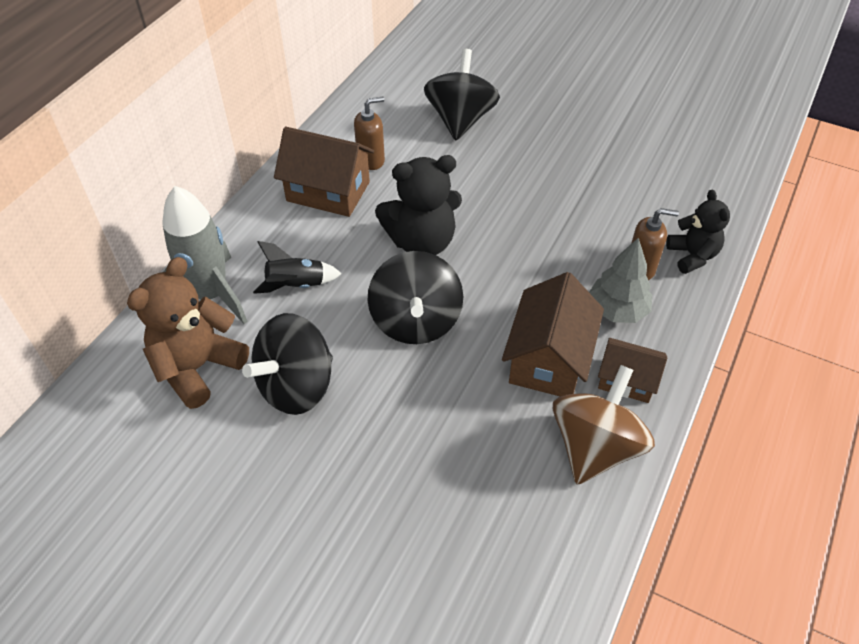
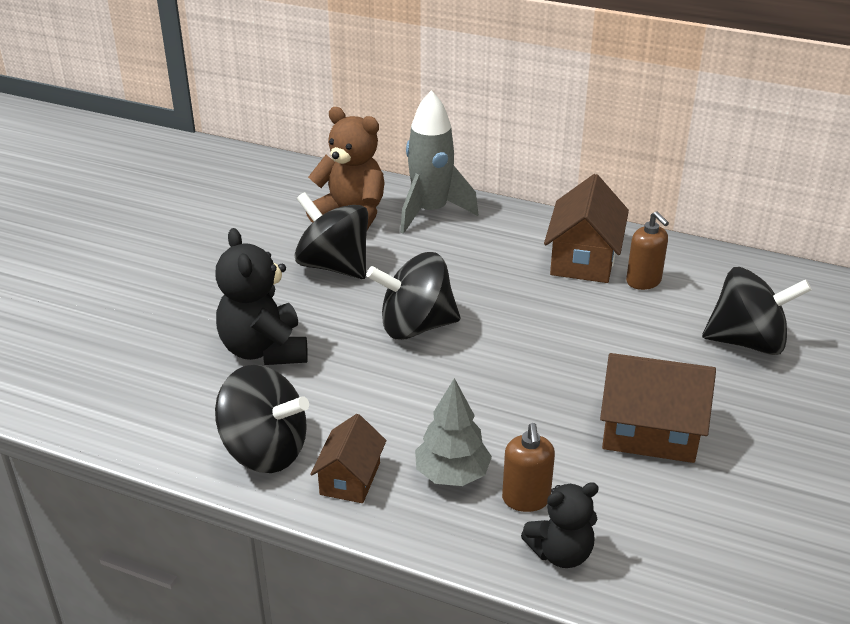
camera: 85 degrees right, 15 degrees down
black rocket [253,241,342,294] -> none
black teddy bear [375,155,462,255] -> black teddy bear moved to [215,228,308,365]
brown house [502,272,604,397] -> brown house moved to [600,353,716,463]
brown spinning top [553,365,655,485] -> black spinning top [215,365,309,473]

